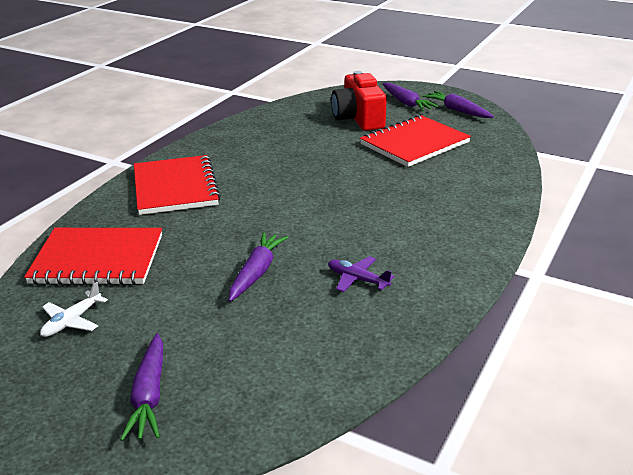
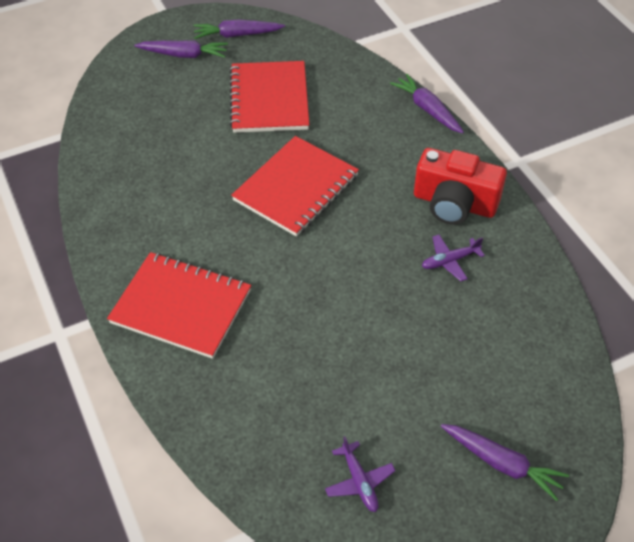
camera: 55 degrees left, 20 degrees up
red notebook [24,228,162,285] -> red notebook moved to [231,136,359,237]
white plane [40,282,108,337] -> purple plane [325,436,395,512]
purple carrot [229,232,288,302] -> purple carrot moved to [390,74,464,133]
red camera [331,71,387,131] -> red camera moved to [414,148,507,225]

